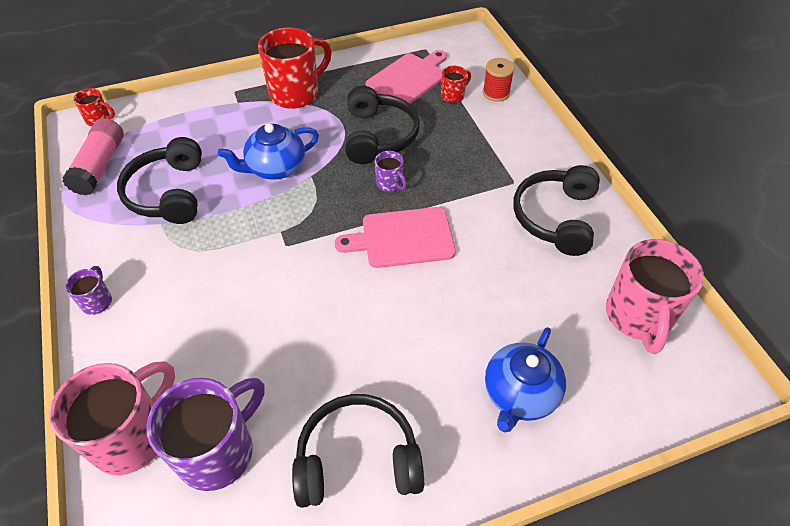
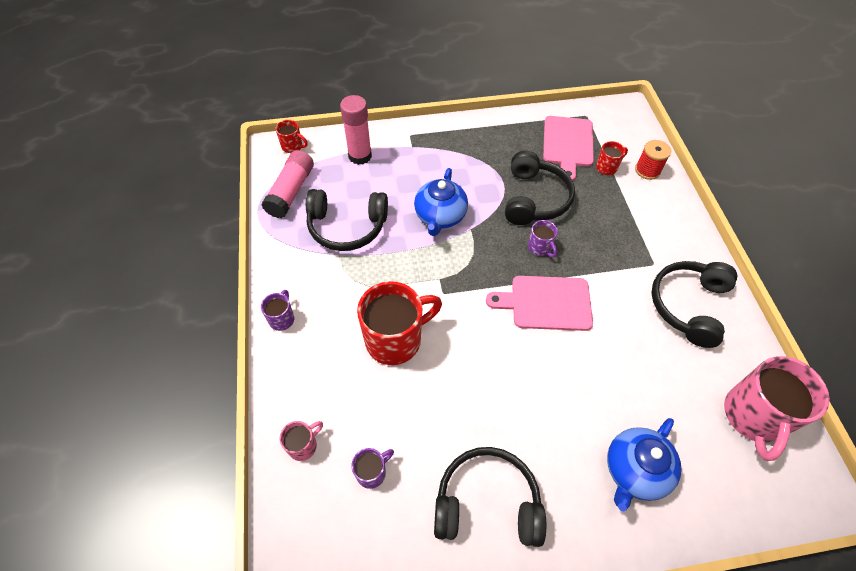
camera: 10 degrees right, 5 degrees up
pink mug [49,361,175,475] -> pink mug [280,421,323,461], size x0.47
black headphones [117,137,202,224] -> black headphones turned 90 degrees counterclockwise [306,189,388,251]
purple mug [146,378,265,491] -> purple mug [351,448,394,489], size x0.47
blue teapot [218,123,319,180] -> blue teapot turned 60 degrees counterclockwise [414,168,468,236]
red mug [258,27,332,109] -> red mug moved to [357,281,442,365]
pink cutting board [366,50,447,104] -> pink cutting board turned 135 degrees clockwise [543,116,594,181]
none -> pink glue stick [340,95,372,165]

